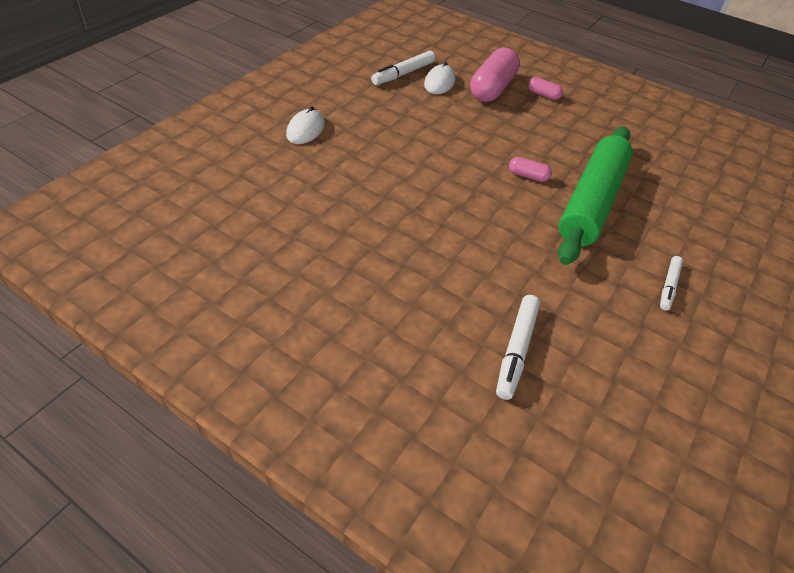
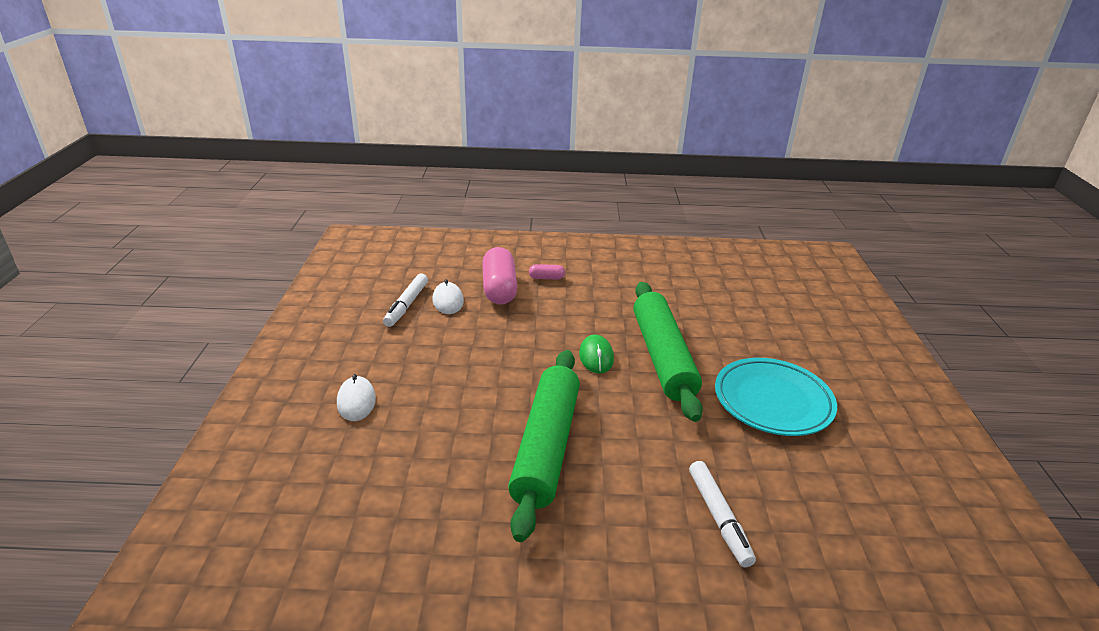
camera: 30 degrees left, 15 degrees down
pink capsule [509,157,552,182] -> green mouse [579,335,614,374]
white marker [660,256,683,310] -> turquoise plate [715,358,837,436]
none -> green rolling pin [508,350,580,542]

